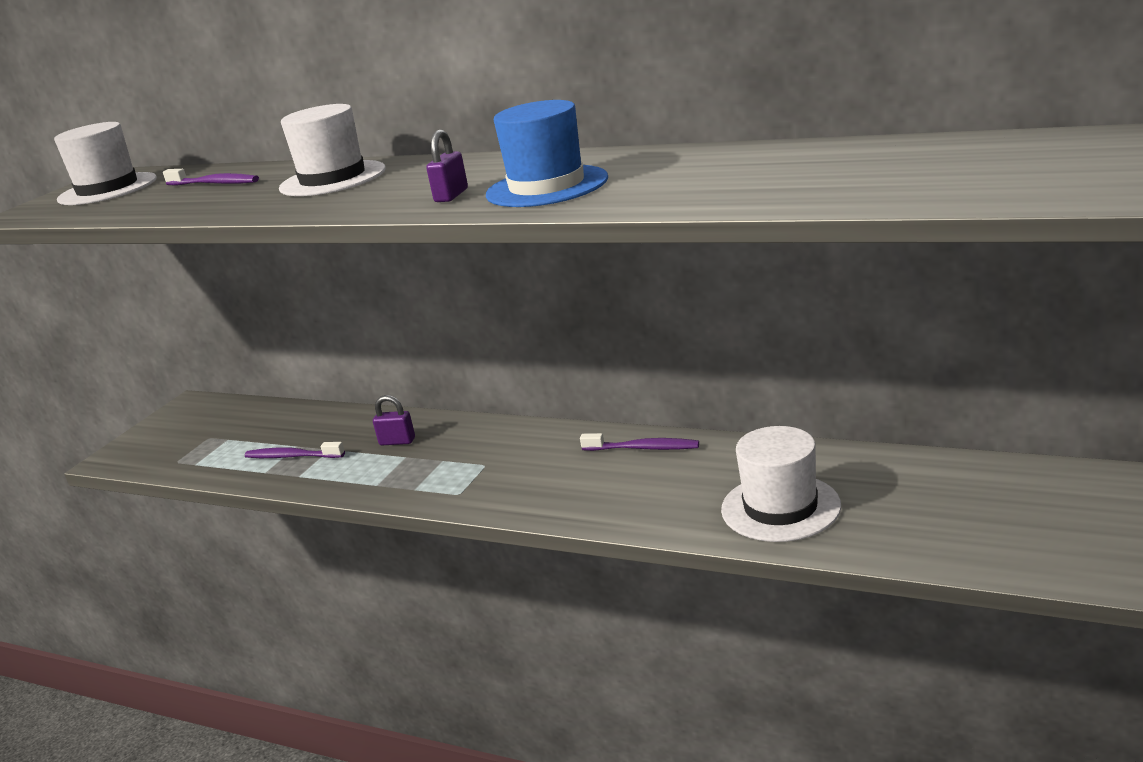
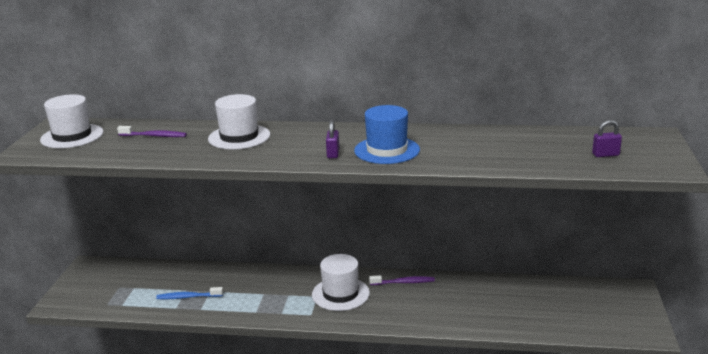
camera: 20 degrees left, 0 degrees up
purple toothbrush [245,442,345,458] -> blue toothbrush [156,287,223,299]
purple padlock [373,395,415,445] -> purple padlock moved to [592,120,622,157]
white hat [721,426,841,542] -> white hat moved to [312,254,370,311]

